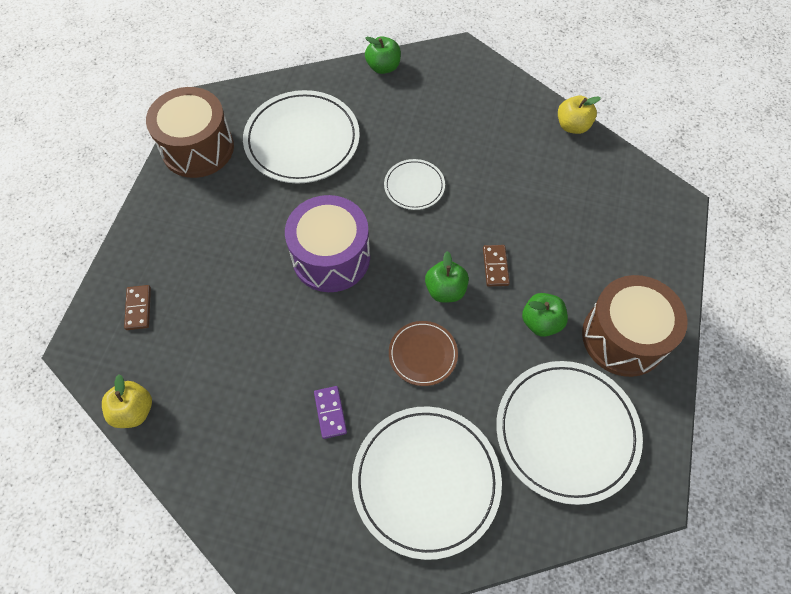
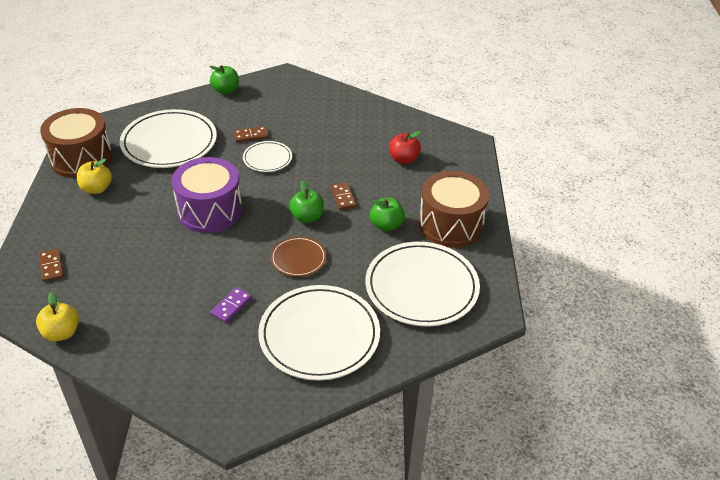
camera: 15 degrees left, 20 degrees down
purple domino [314,386,347,439] -> purple domino turned 60 degrees clockwise [210,287,252,323]
yellow apple [558,96,601,134] -> yellow apple moved to [77,159,112,194]
none -> brown domino [233,126,268,142]
none -> red apple [389,131,421,164]

